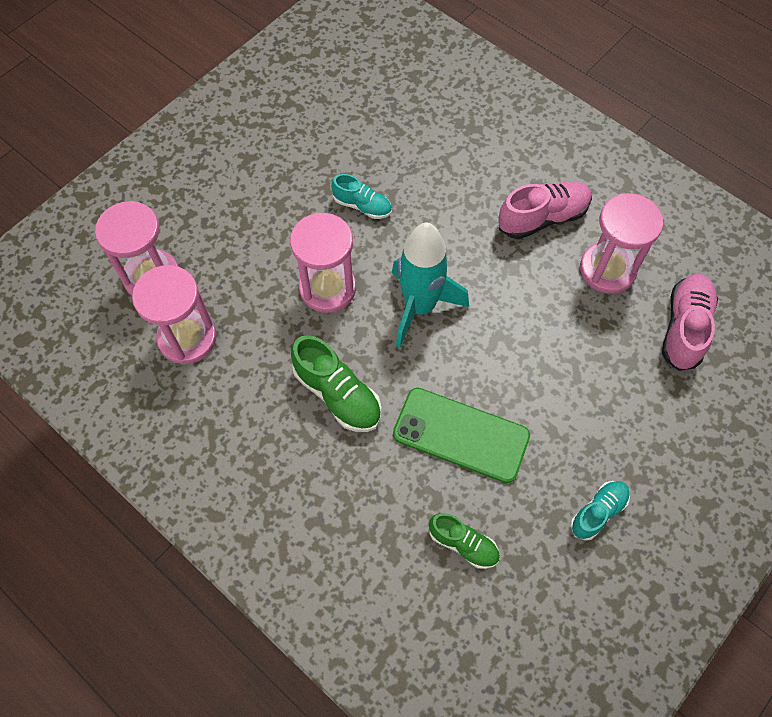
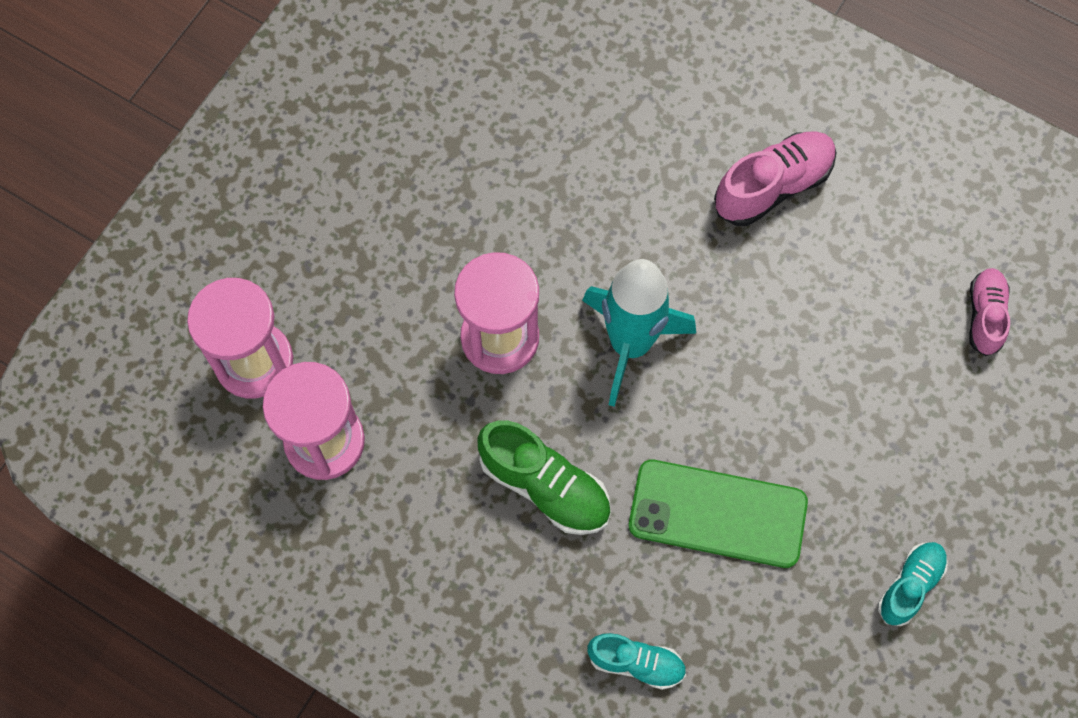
camera: 10 degrees left, 5 degrees up
turquoise shoe [331,174,392,219] -> turquoise shoe moved to [588,633,686,690]
green shoe [429,513,500,569] -> none
pink hourglass [580,193,663,294] -> none
pink shoe [662,274,718,371] -> pink shoe [969,268,1010,356], size x0.64

